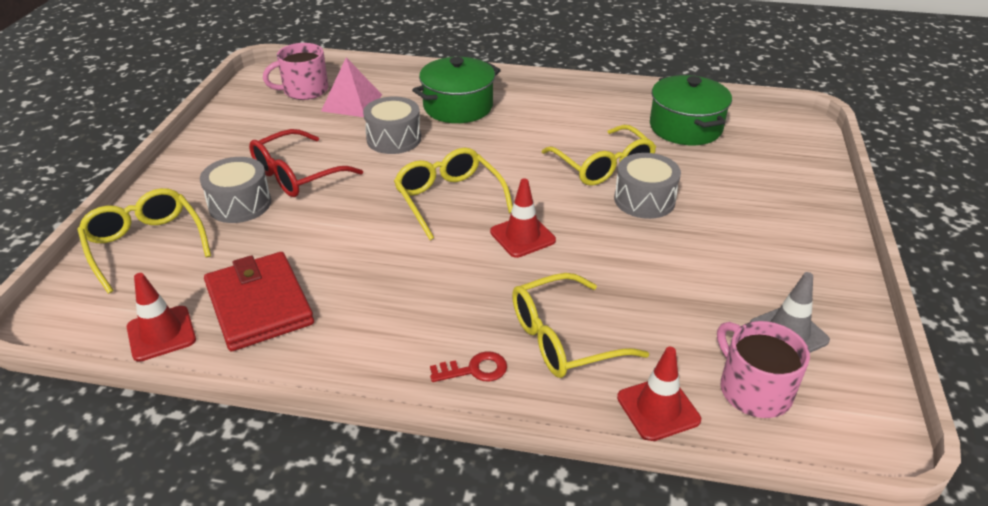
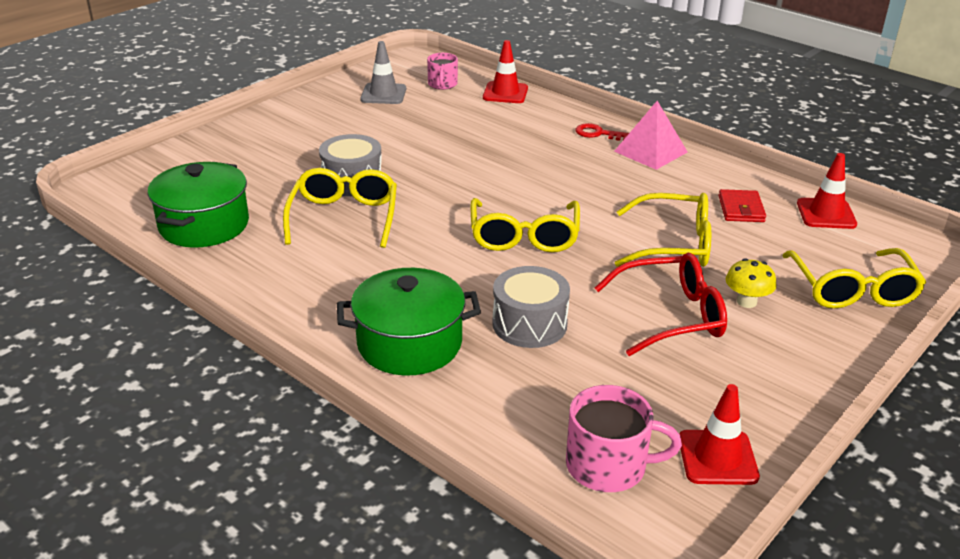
camera: 150 degrees left, 5 degrees down
grey drum [200,157,271,223] -> yellow mushroom [726,258,776,308]
red wallet [204,252,314,352] -> red wallet [719,189,766,222], size x0.53
pink pyramid [321,57,382,117] -> pink pyramid moved to [614,101,688,170]
red traffic cone [490,178,556,258] -> red traffic cone moved to [679,384,760,485]
yellow glasses [512,273,649,378] -> yellow glasses moved to [615,193,711,267]
pink mug [717,321,810,418] -> pink mug [427,53,458,90], size x0.66

